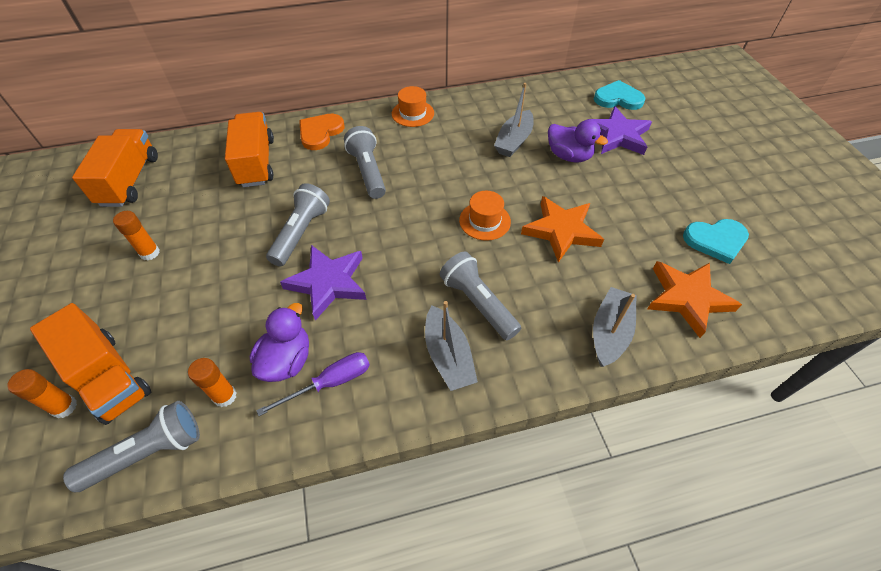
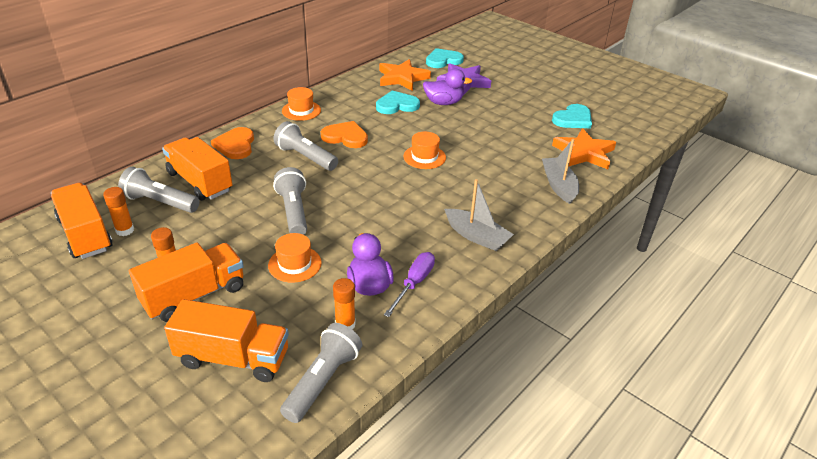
camera: 35 degrees left, 15 degrees down
orange glue stick [7,369,77,418] -> orange glue stick moved to [103,187,134,236]
purple star [280,245,367,321] -> none
grey flashlight [440,251,521,340] -> grey flashlight moved to [118,167,200,213]
grey boat [494,83,534,157] -> turquoise heart [376,91,420,114]
orange star [521,196,604,263] -> orange star moved to [379,59,431,91]
none -> orange truck [129,243,244,322]
none -> orange hat [268,233,322,283]
none -> orange heart [321,121,368,148]

